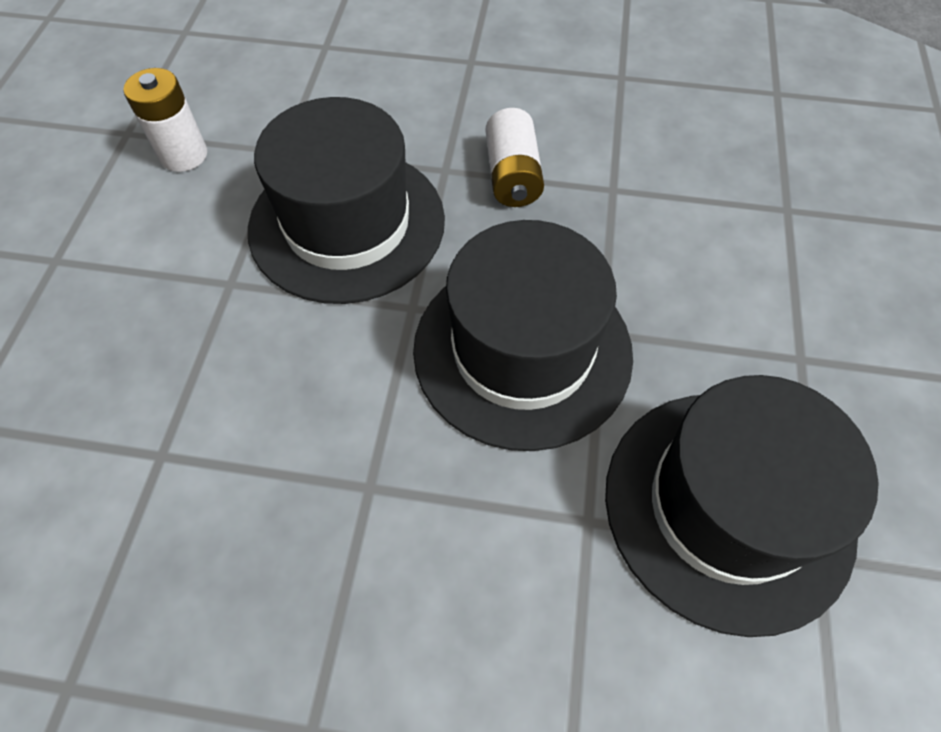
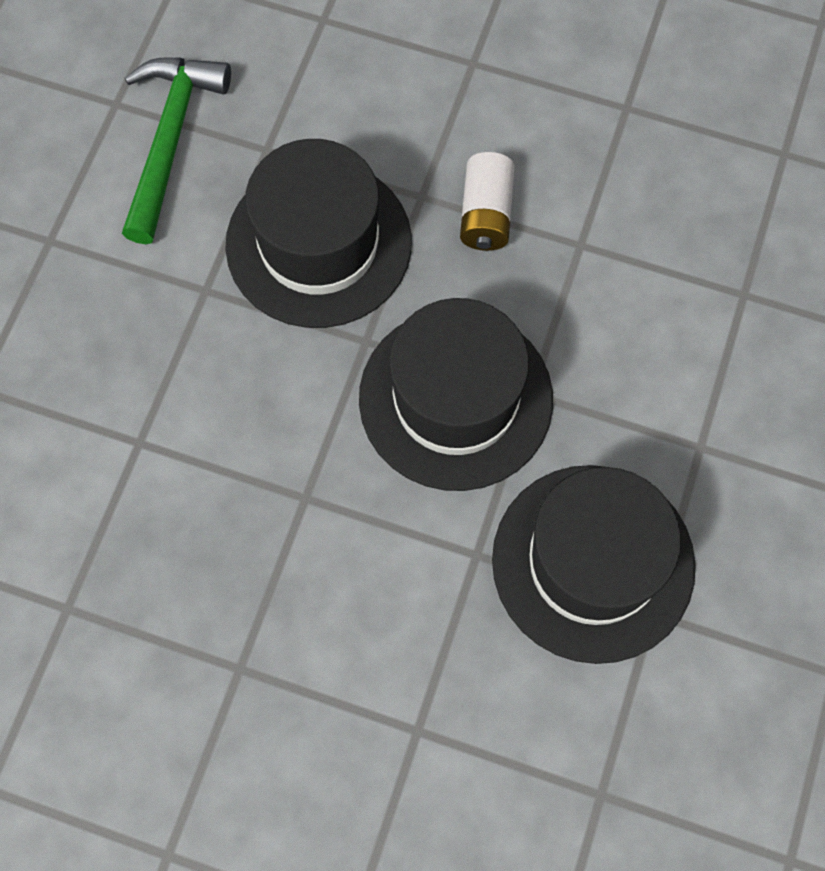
camera: 10 degrees right, 10 degrees up
white battery [123,68,207,172] -> green hammer [122,58,231,244]

